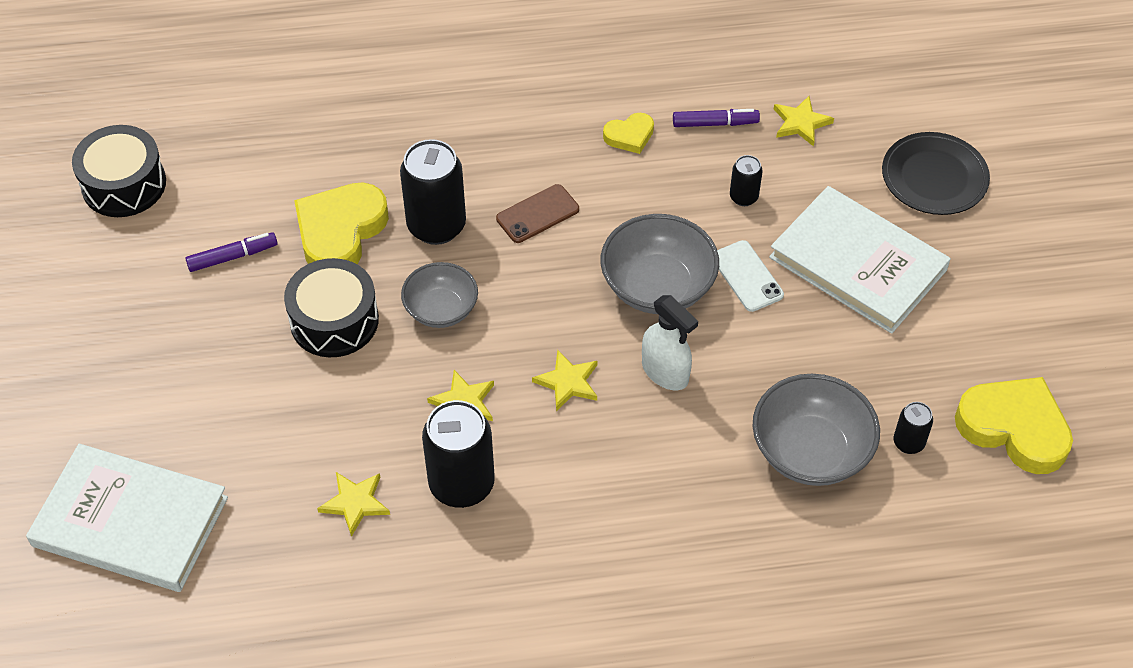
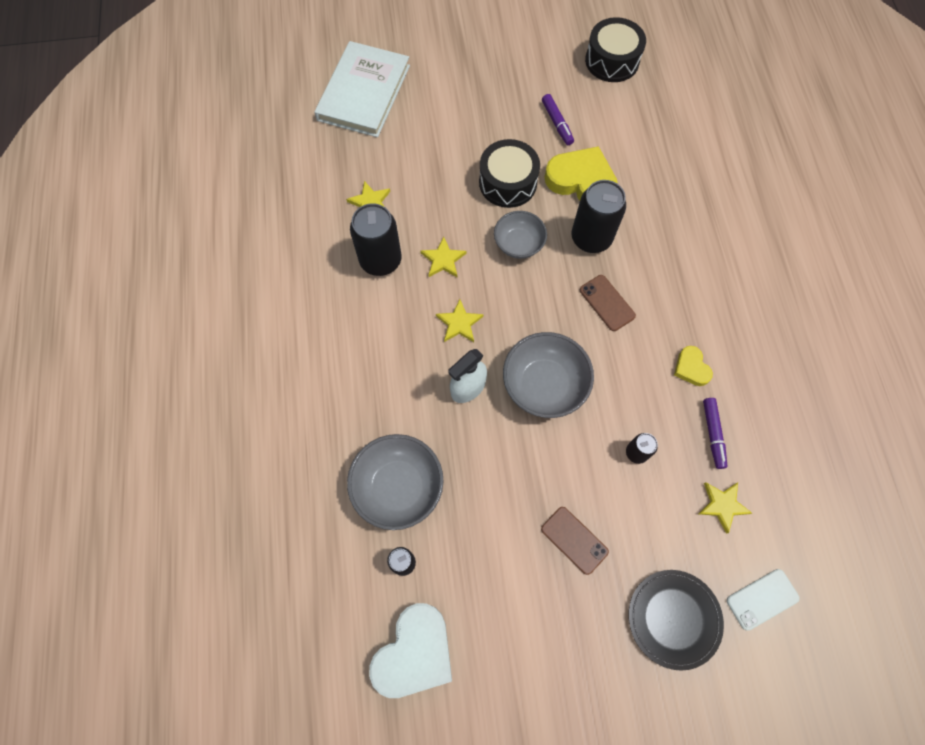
camera: 90 degrees right, 15 degrees up
white phone [717,240,784,312] -> white phone moved to [727,569,800,631]
white book [769,186,951,334] -> brown phone [541,507,609,575]
yellow heart [955,377,1073,474] -> white heart [369,603,452,698]

